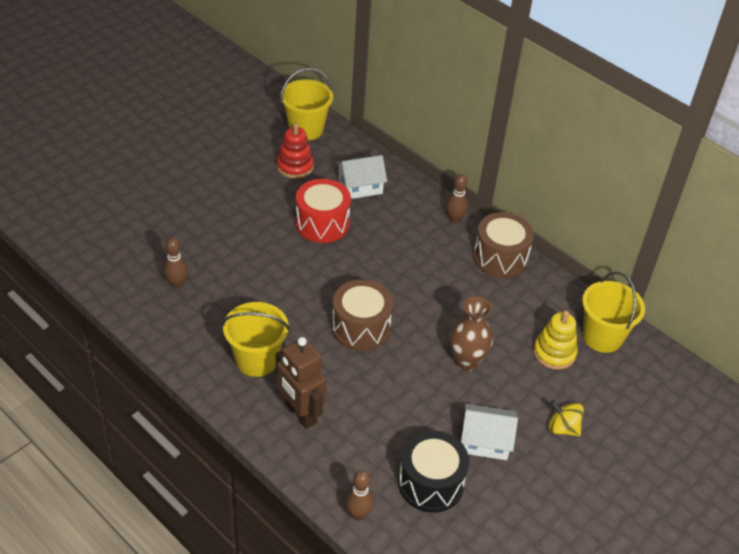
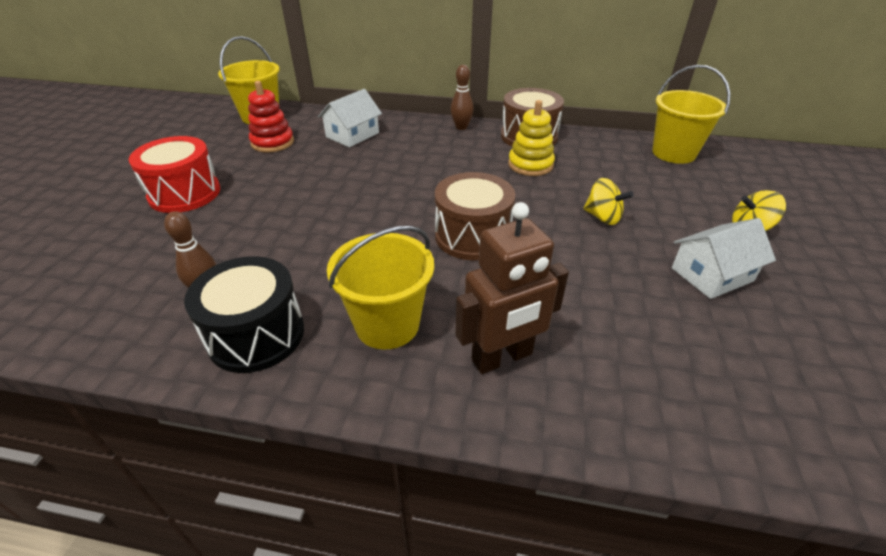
camera: 30 degrees left, 5 degrees down
brown robot [276,337,326,429] -> brown robot turned 45 degrees counterclockwise [455,202,569,374]
red drum [296,179,351,243] -> red drum moved to [129,136,220,213]
brown bowling pin [345,470,374,521] -> none
black drum [398,431,469,513] -> black drum moved to [184,256,304,373]
brown vase [449,296,493,371] -> yellow spinning top [583,178,634,225]
yellow stacking toy [533,310,578,370] -> yellow stacking toy moved to [508,100,555,176]

